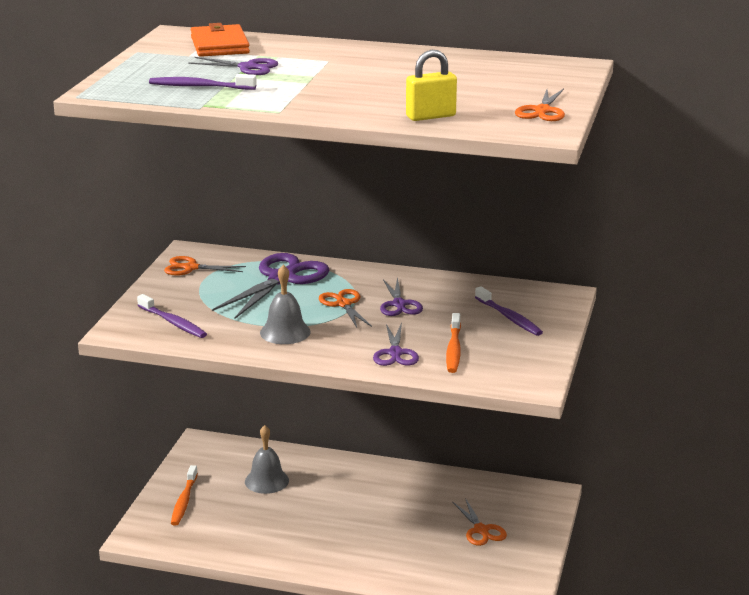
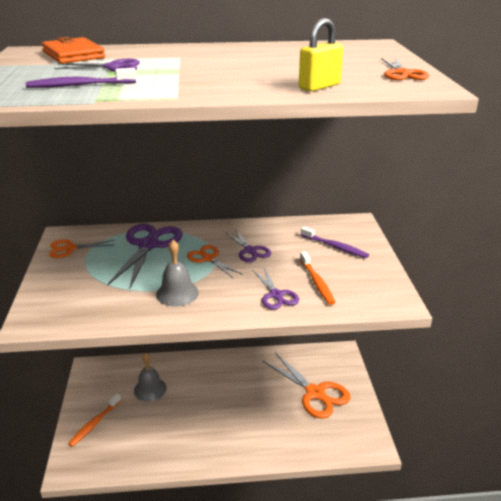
camera: 20 degrees left, 5 degrees up
purple toothbrush [137,294,207,338] -> none
orange toothbrush [171,465,198,526] -> orange toothbrush turned 45 degrees clockwise [68,394,121,447]
orange scissors [452,498,507,546] -> orange scissors [263,352,351,419], size x1.78

